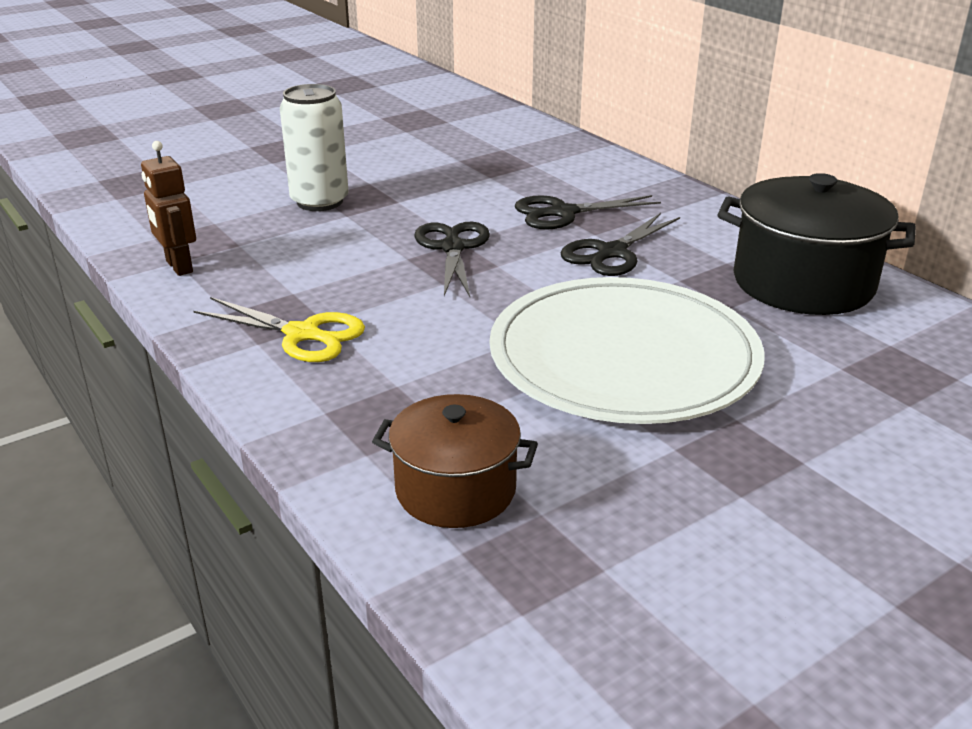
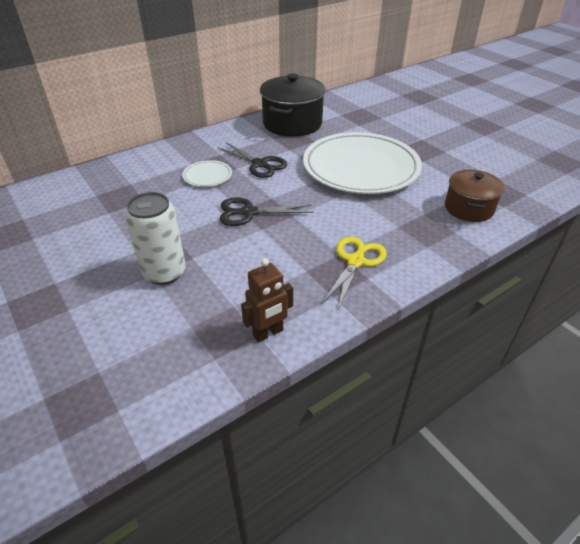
camera: 90 degrees left, 10 degrees up
black scissors [515,195,661,229] -> white plate [182,160,232,187]

